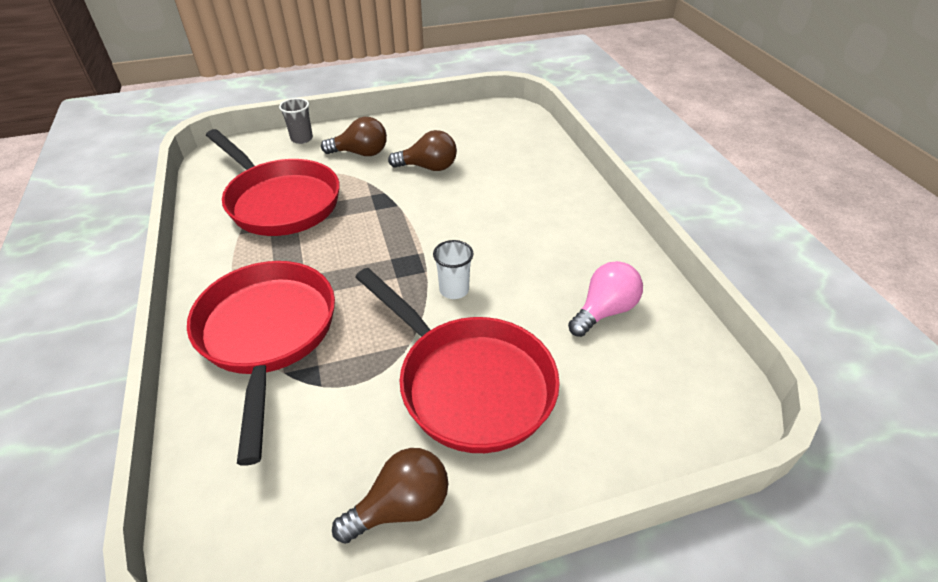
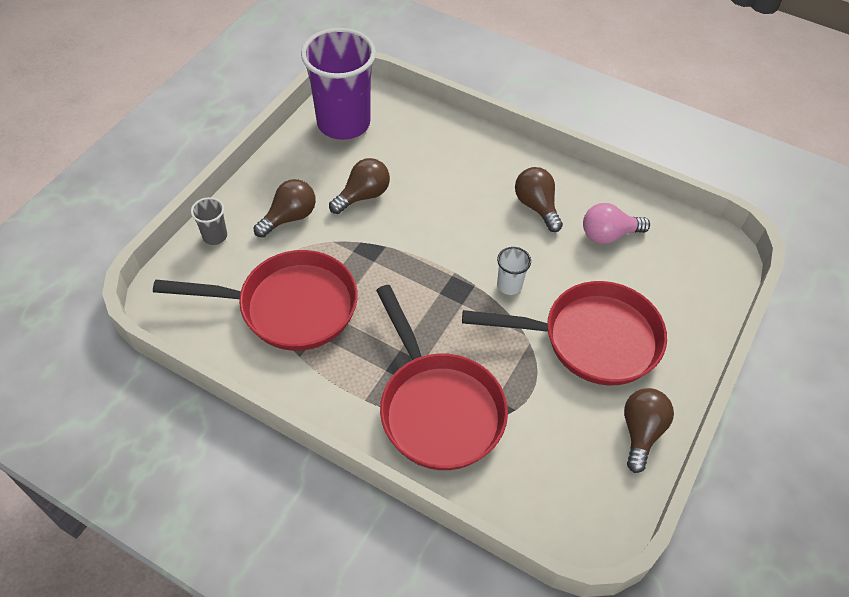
camera: 45 degrees left, 10 degrees up
red pan [187,261,335,466] -> red pan turned 150 degrees counterclockwise [376,285,508,470]
pink light bulb [568,261,643,337] -> pink light bulb turned 105 degrees counterclockwise [583,203,650,244]
none -> purple cup [301,28,376,140]
none -> brown light bulb [515,167,563,232]

